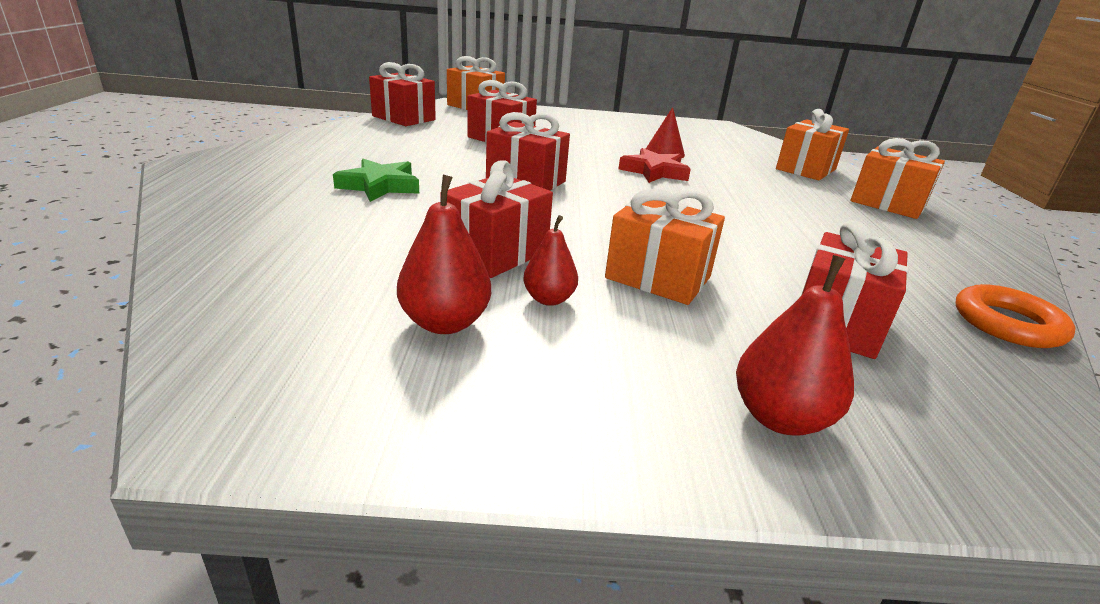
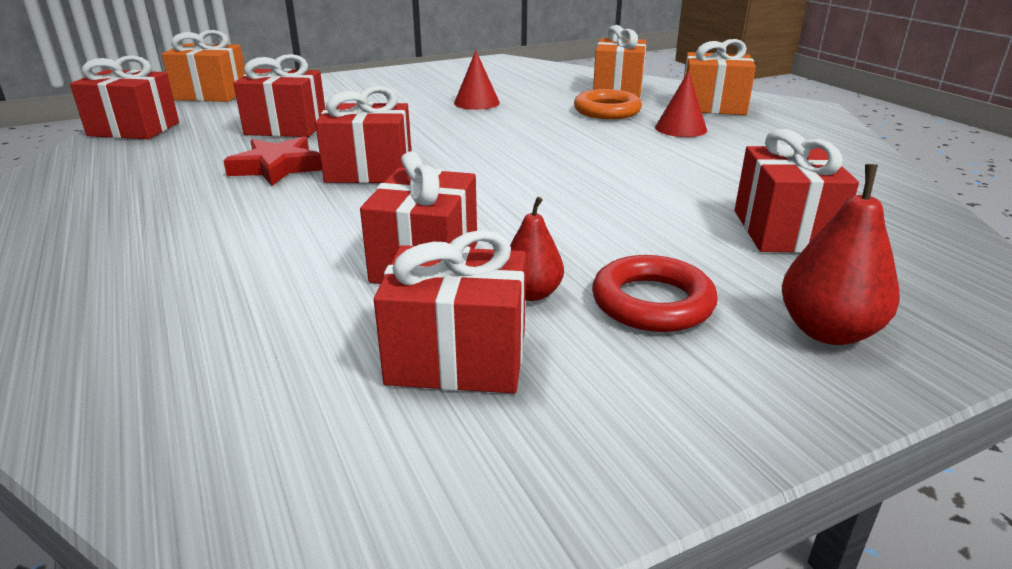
camera: 25 degrees left, 0 degrees up
green star [333,159,419,202] -> none
red pear [397,175,491,334] -> red gift [374,230,526,393]
orange gift [605,189,725,305] -> none
red star [618,148,691,183] -> red star moved to [223,136,322,186]
orange ring [955,284,1076,348] -> orange ring moved to [574,89,642,119]
none -> red ring [592,255,718,332]
none -> red cone [655,71,707,137]

